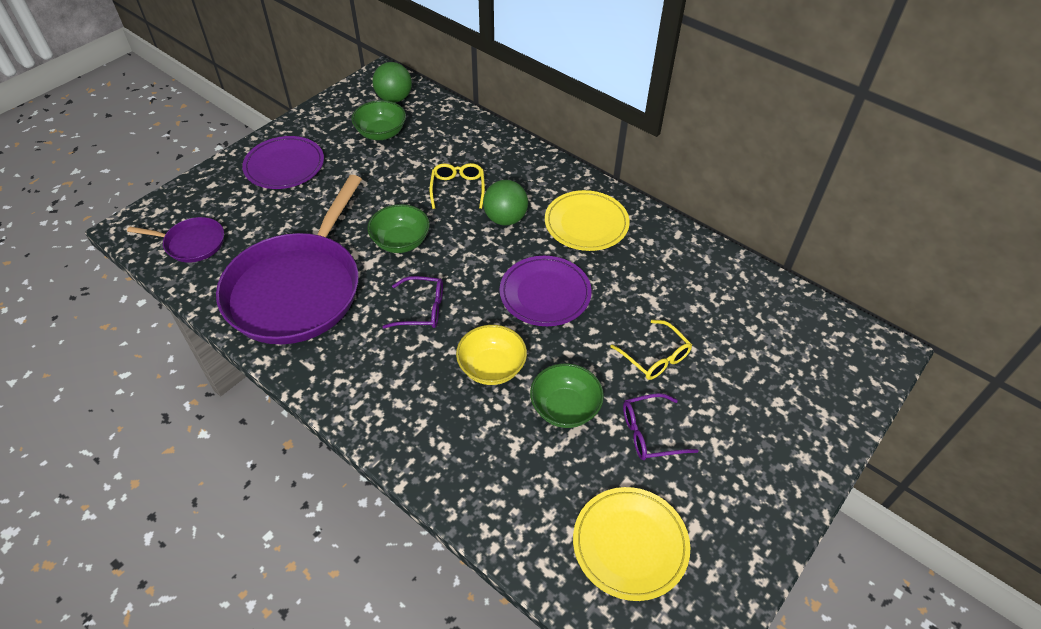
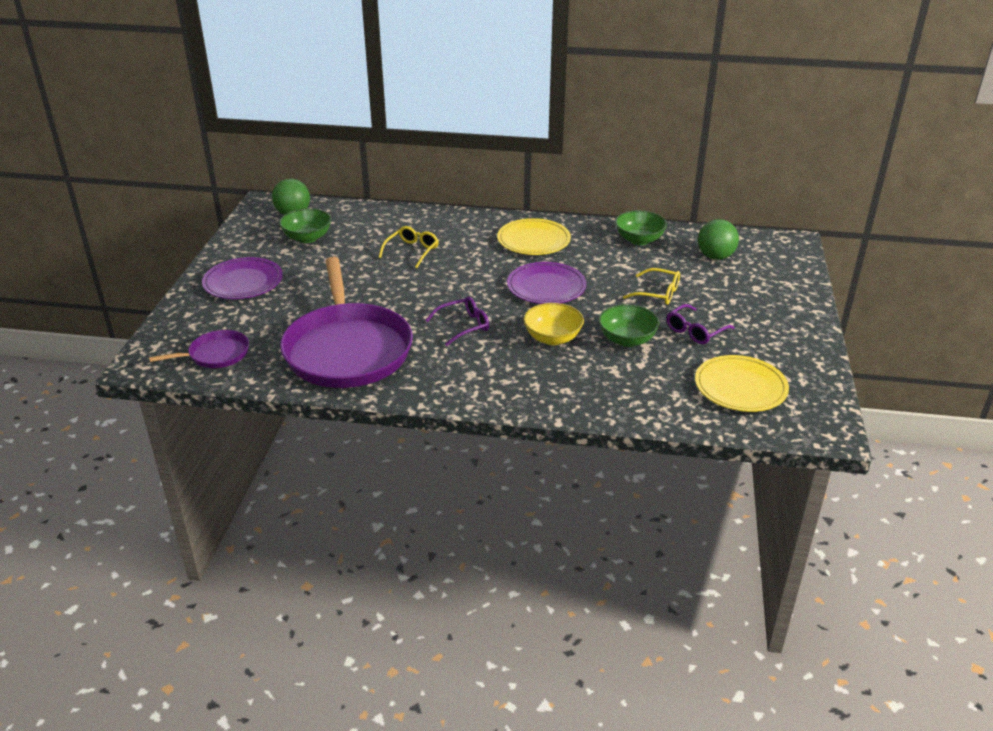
camera: 30 degrees left, 15 degrees down
green bowl [367,204,430,253] -> green bowl moved to [615,210,667,245]
yellow glasses [429,163,485,209] -> yellow glasses turned 60 degrees clockwise [379,226,439,268]
green ball [483,180,528,226] -> green ball moved to [698,219,739,260]

